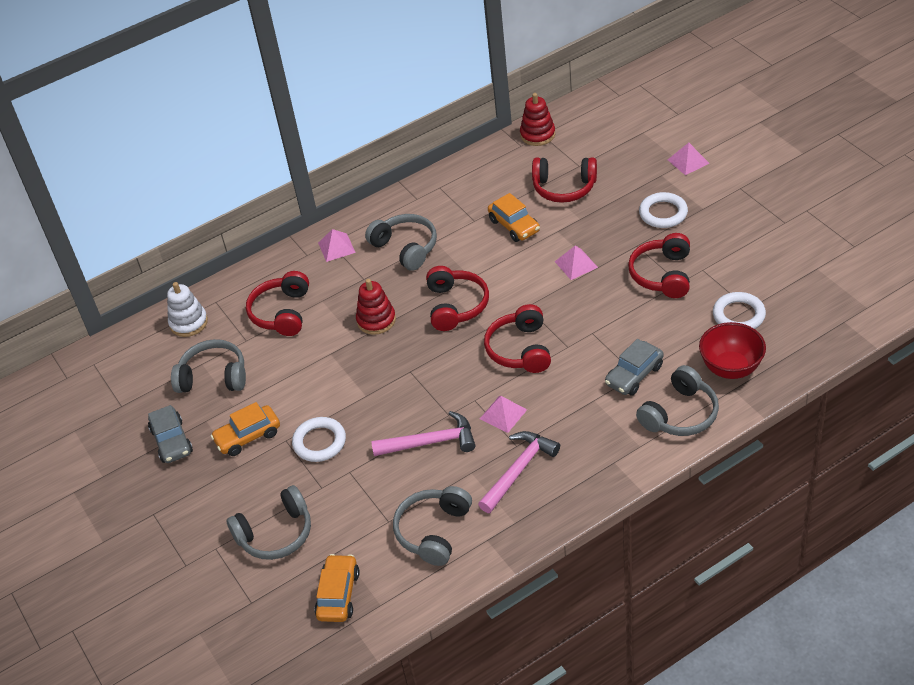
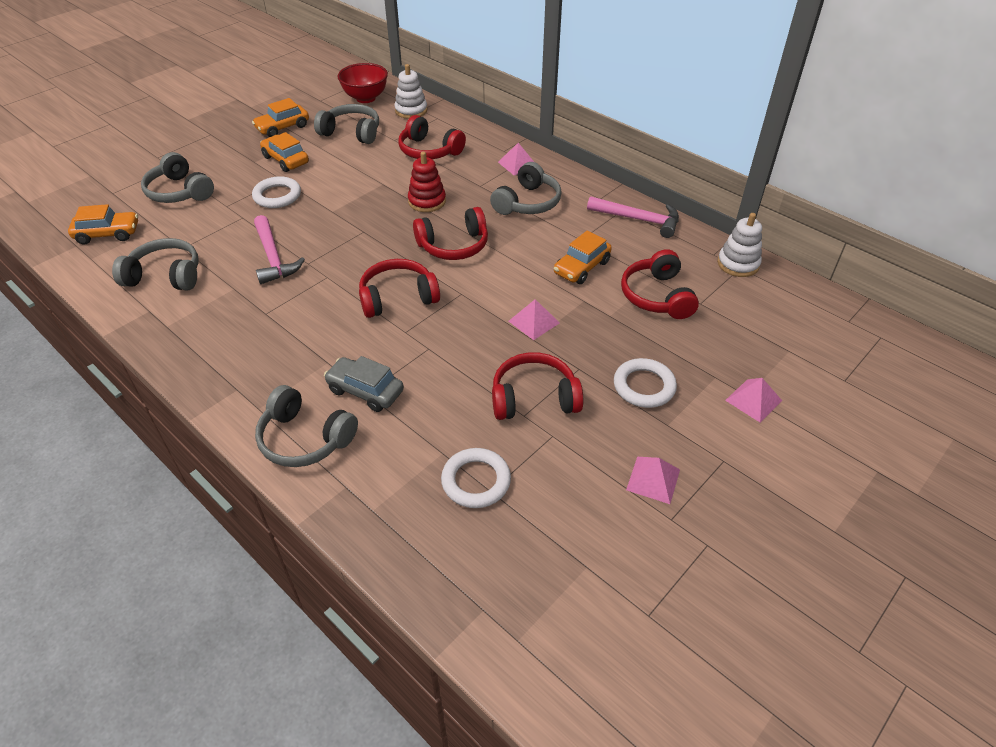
camera: 70 degrees right, 0 degrees up
grey car [148,405,193,463] -> orange car [252,98,309,137]
grey headphones [171,339,246,393] -> grey headphones turned 60 degrees counterclockwise [314,104,379,144]
red headphones [246,271,309,336] -> red headphones turned 135 degrees counterclockwise [398,115,466,159]
pink hammer [478,431,560,513] -> pink hammer moved to [587,196,679,238]
pink pyramid [480,396,527,433] -> pink pyramid moved to [626,457,680,504]
red stacking toy [520,93,555,146] -> white stacking toy [717,213,762,277]
red bowl [699,322,766,379] -> red bowl moved to [338,63,388,103]

